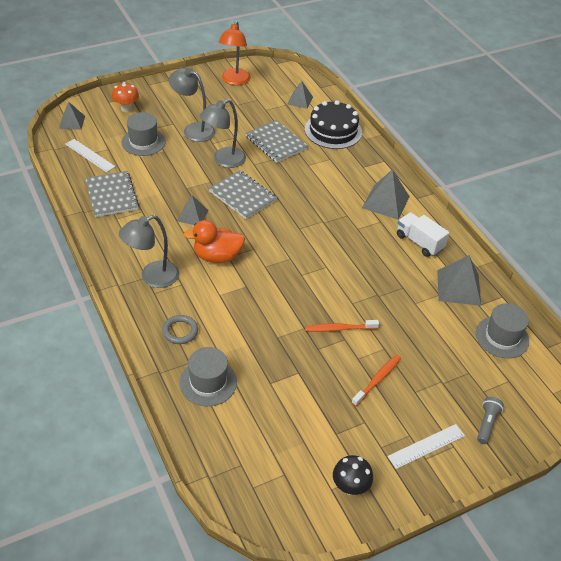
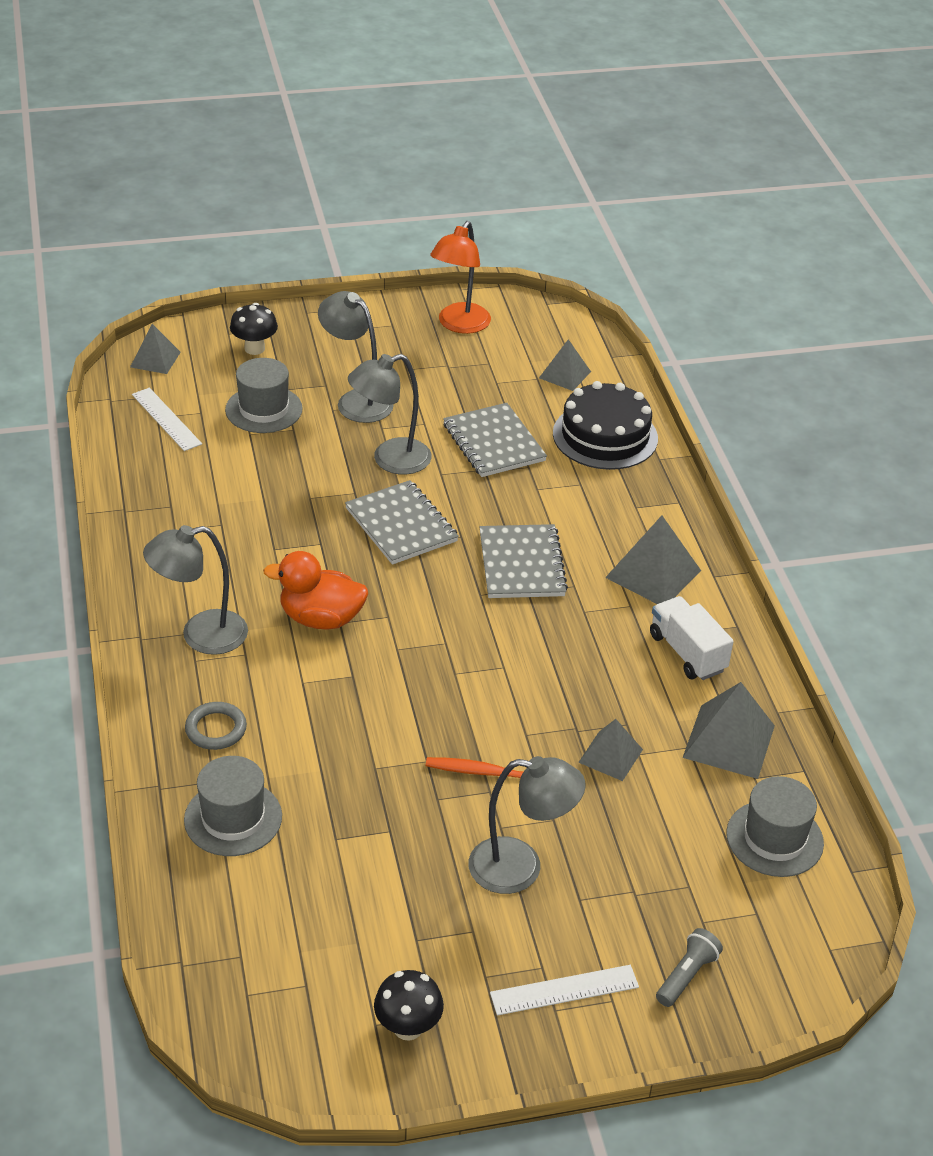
camera: 15 degrees right, 5 degrees down
grey notebook [85,171,139,217] -> grey notebook moved to [480,524,568,598]
orange mushroom [112,82,139,112] -> black mushroom [230,303,278,355]
grey pyramid [177,195,209,225] -> grey pyramid moved to [578,719,643,781]
orange toothbrush [351,355,401,406] -> grey lamp [468,756,586,894]

